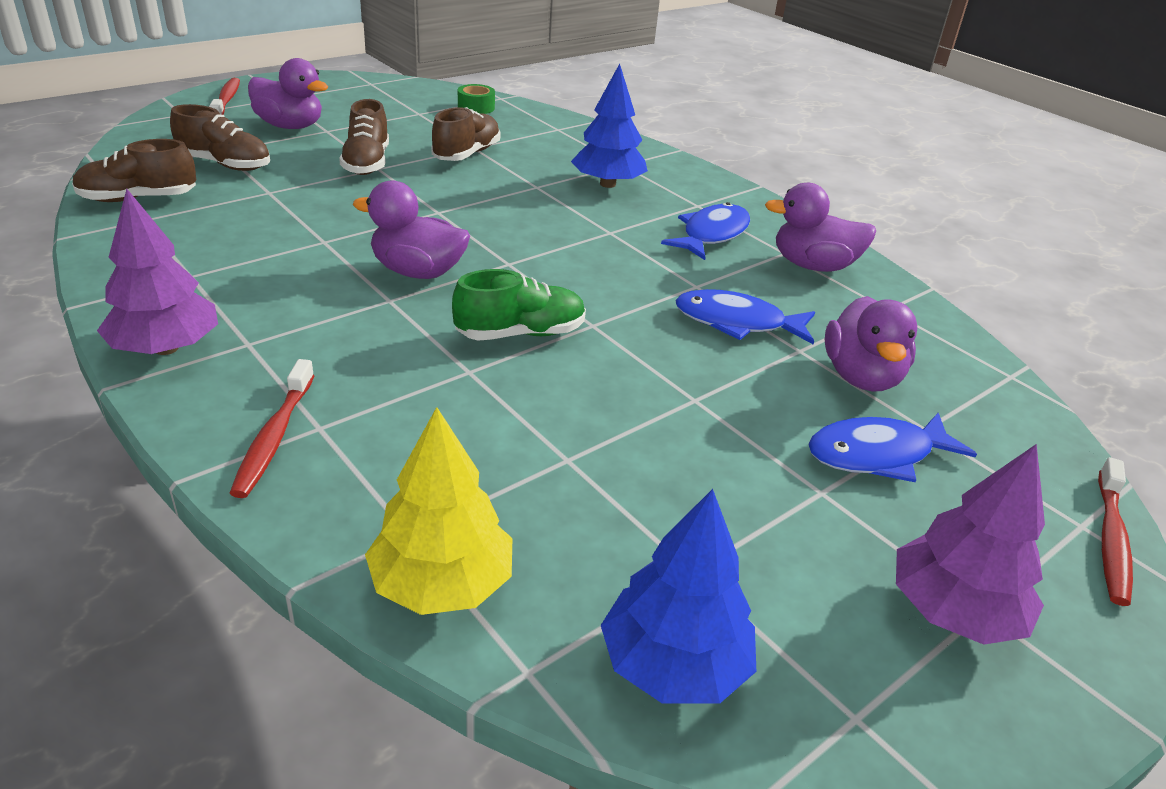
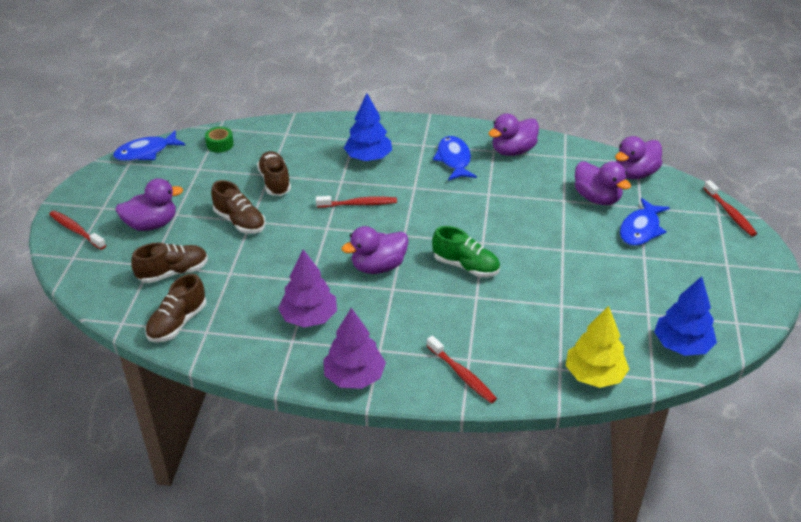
camera: 40 degrees left, 5 degrees up
green shoe [452,269,586,341] -> green shoe turned 90 degrees clockwise [432,226,500,277]
blue fish [675,289,815,344] -> blue fish moved to [113,131,185,161]
purple tree [896,444,1045,645] -> purple tree moved to [278,249,337,327]
none -> red toothbrush [316,196,397,208]
none -> purple duck [615,136,662,179]

